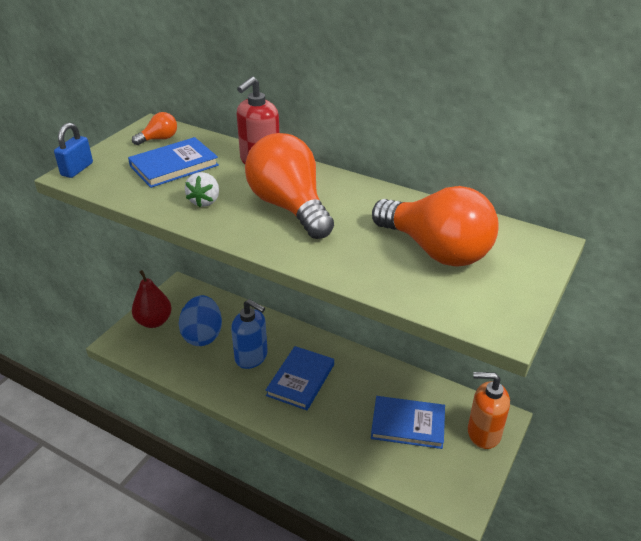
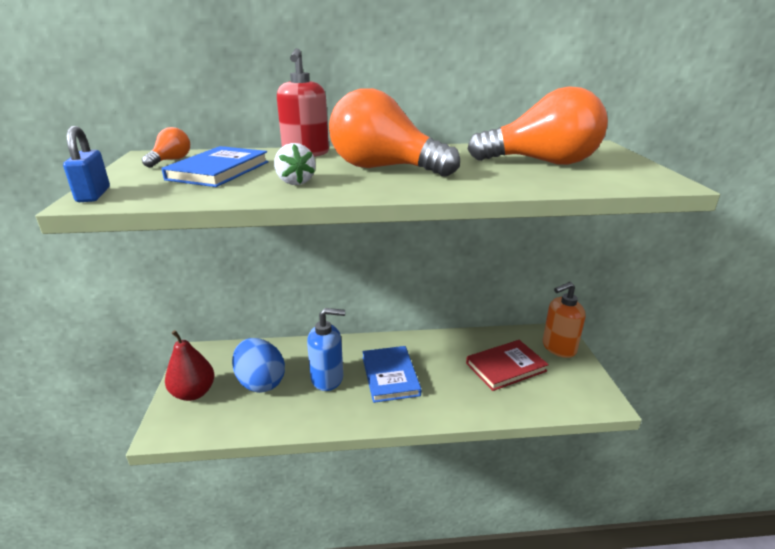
camera: 35 degrees left, 10 degrees down
blue book [371,396,445,449] -> red book [466,340,549,391]

